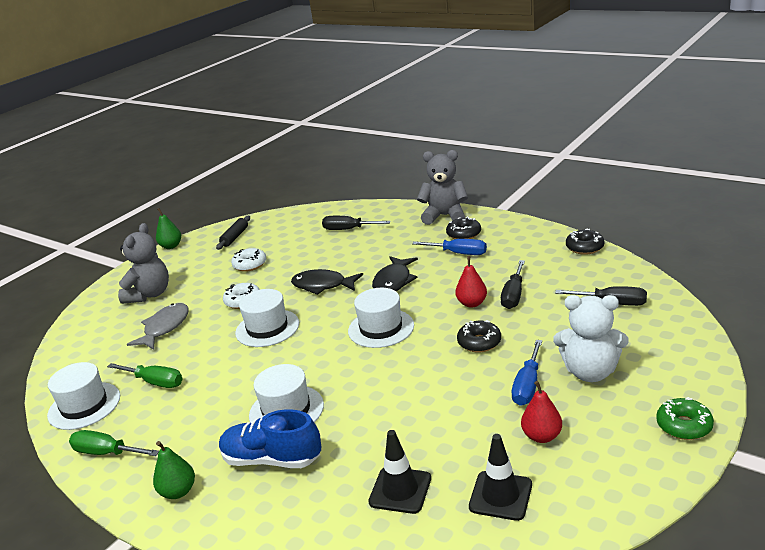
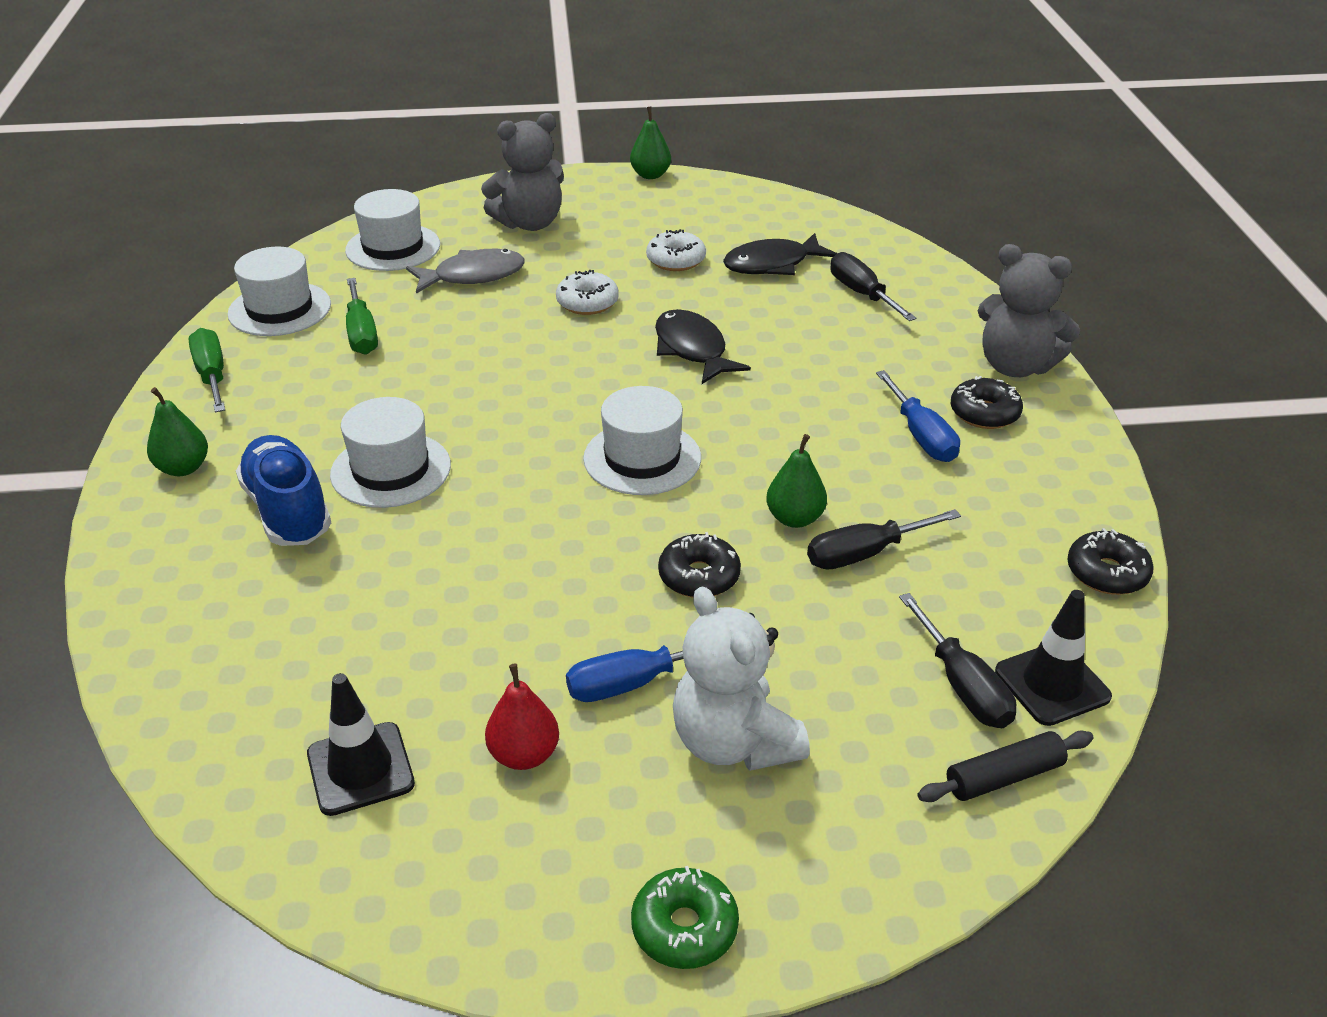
camera: 45 degrees right, 10 degrees up
black rolling pin [216,216,250,250] -> black rolling pin moved to [917,730,1094,802]
white hat [235,289,299,347] -> white hat moved to [345,189,440,271]
black traffic cone [368,430,431,514] -> black traffic cone moved to [995,590,1112,726]
black fish [372,256,418,291] -> black fish moved to [723,233,837,275]
grey teddy bear [417,150,468,225] -> grey teddy bear turned 150 degrees clockwise [978,244,1080,377]
red pear [455,256,487,308] -> green pear [766,434,827,528]

